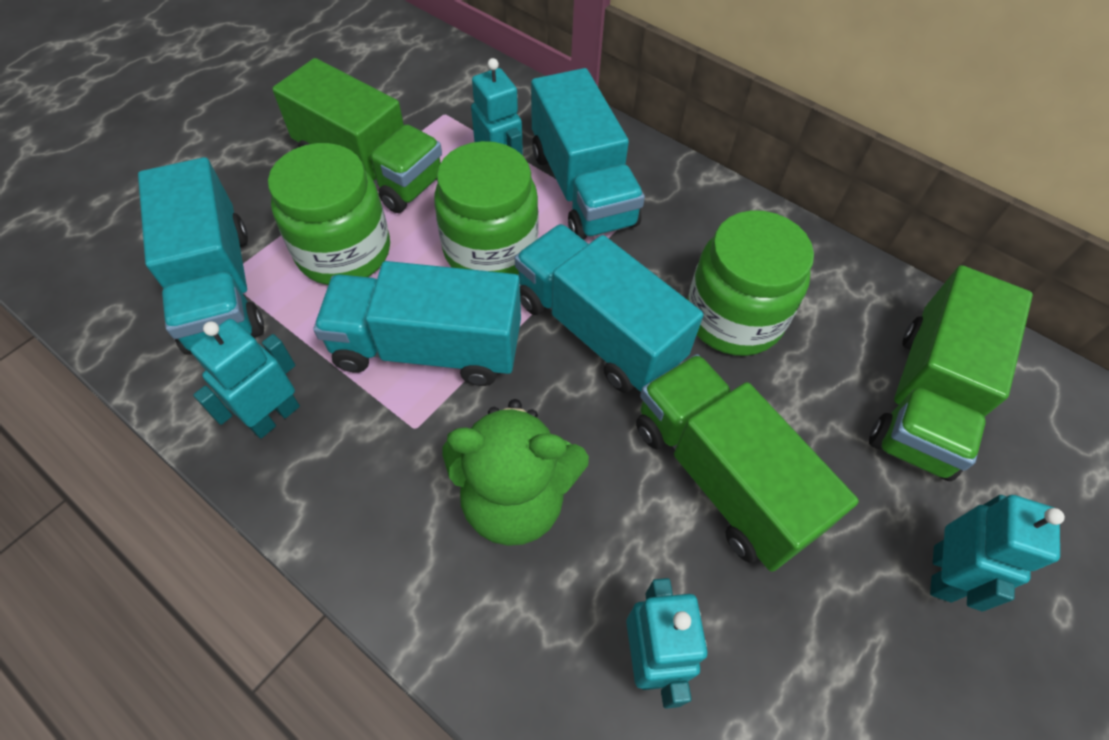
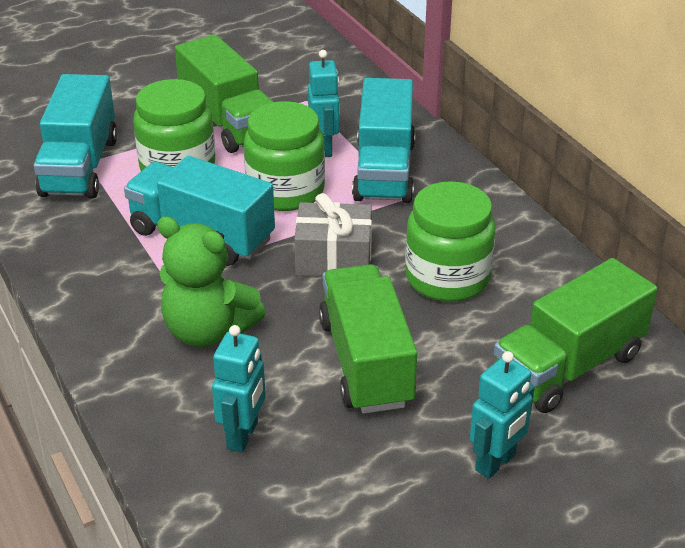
camera: 25 degrees right, 20 degrees down
turquoise robot [190,319,300,438] -> none
turquoise truck [515,224,703,393] -> grey gift [294,193,372,276]

